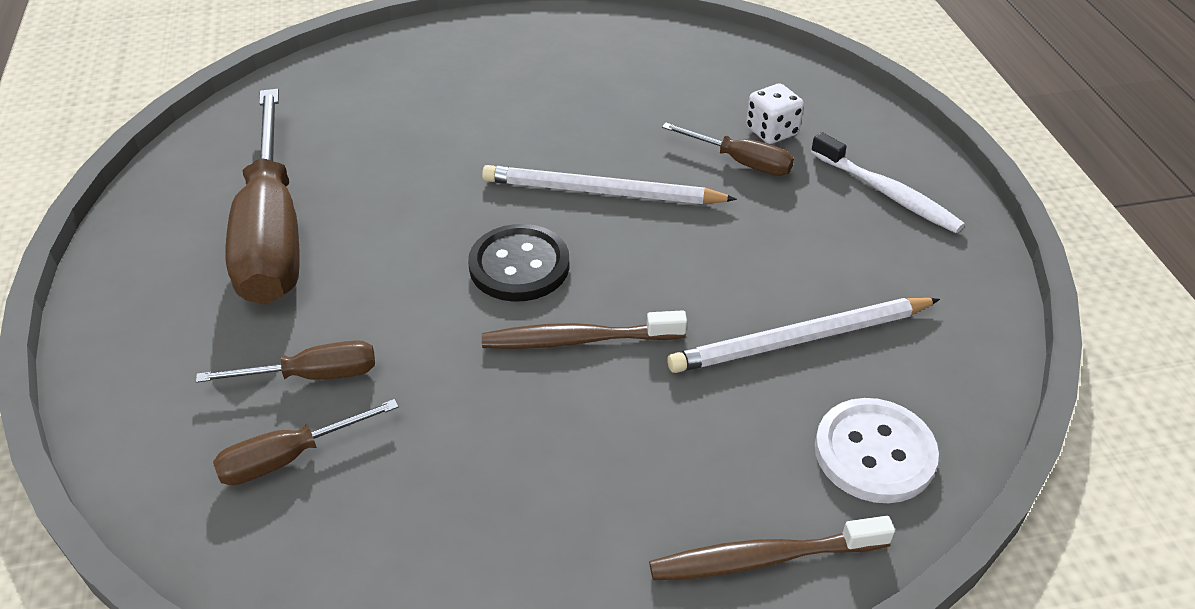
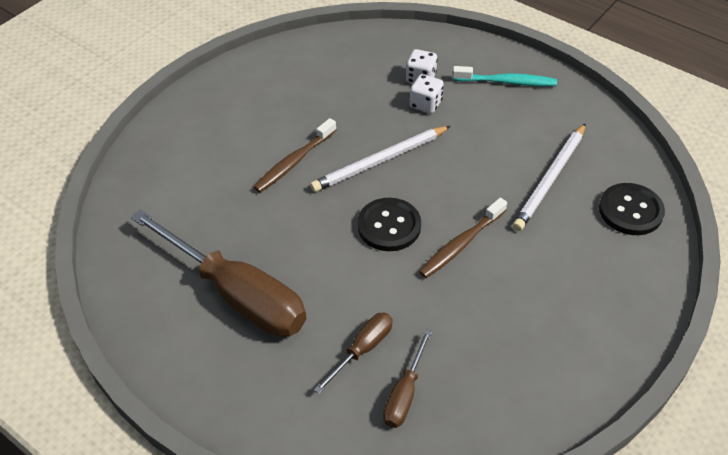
camera: 40 degrees left, 5 degrees up
brown toothbrush [649,516,895,581] -> brown toothbrush moved to [254,118,337,192]
brown screwdriver [662,123,794,176] -> white dice [410,74,444,113]
white toothbrush [811,132,965,233] -> turquoise toothbrush [453,66,557,86]
white button [815,398,939,503] -> black button [599,183,665,235]

